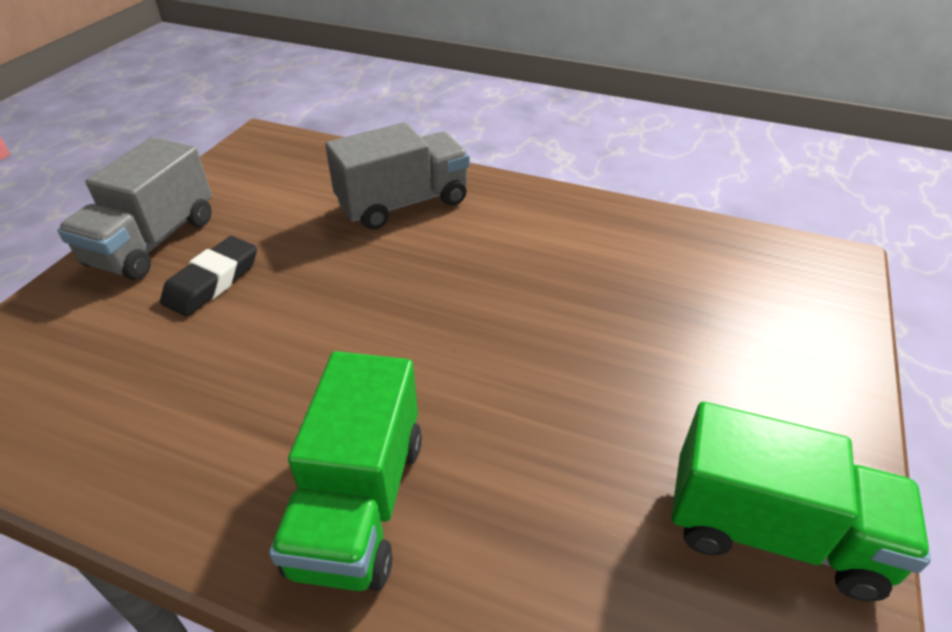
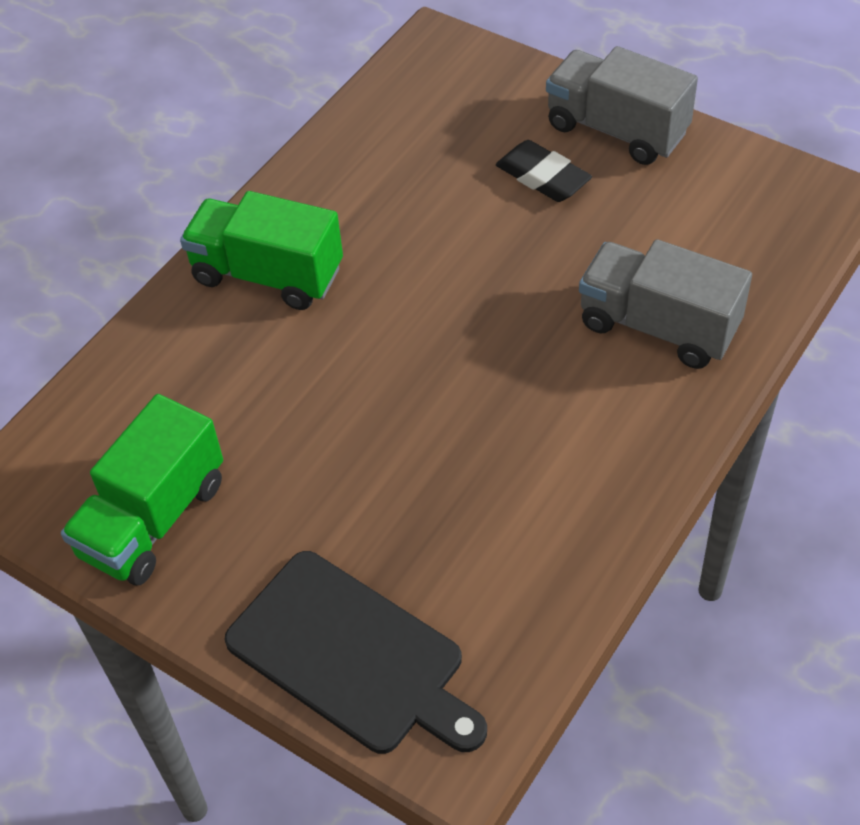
camera: 105 degrees right, 10 degrees up
grey truck [325,122,470,230] -> grey truck turned 135 degrees clockwise [579,239,752,369]
none -> black cutting board [224,551,487,754]

